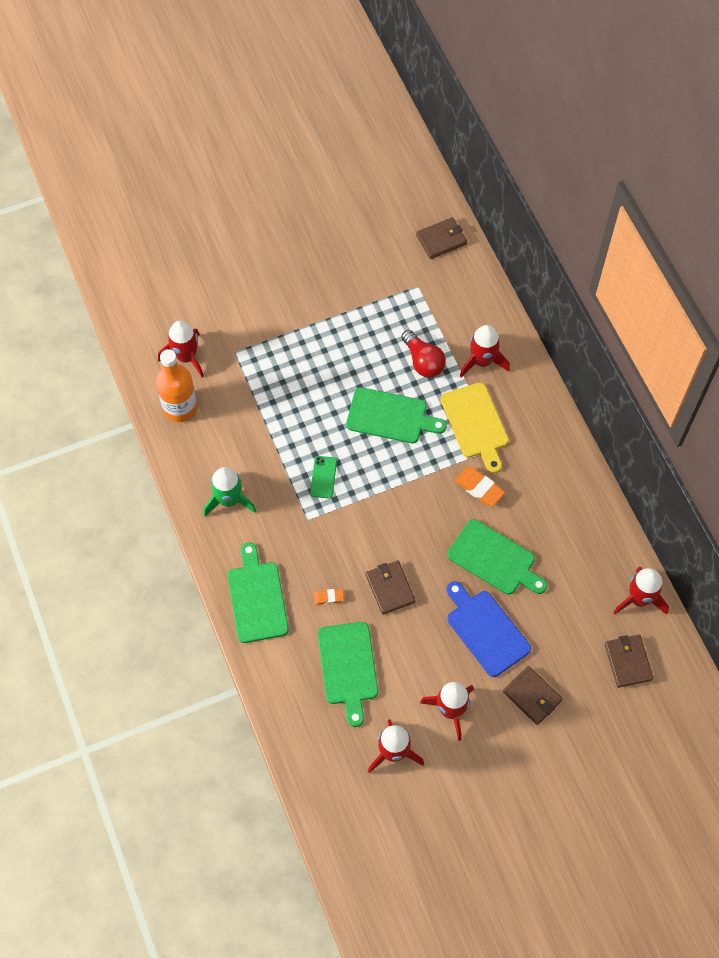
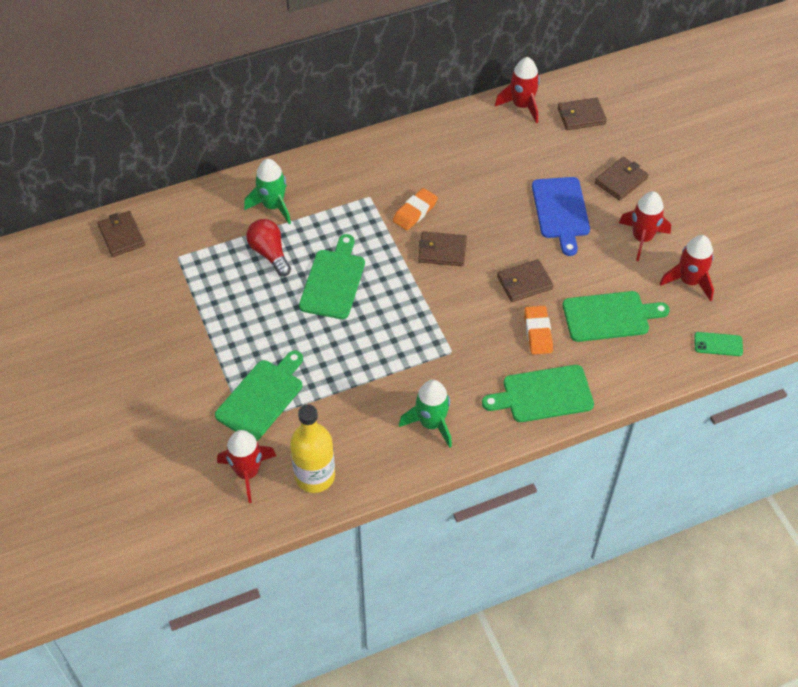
camera: 90 degrees left, 10 degrees down
orange bottle [156,349,198,422] -> yellow bottle [290,404,335,493]
green phone [310,456,337,498] -> green phone moved to [694,332,743,356]
orange eraser [314,589,344,605] -> orange eraser [524,306,553,355], size x1.69
red light bulb [401,330,446,378] -> red light bulb turned 90 degrees counterclockwise [246,219,291,276]
yellow cutting board [440,383,509,473] -> none
green cutting board [447,519,547,595] -> green cutting board moved to [215,351,303,440]
blue cutting board [447,581,531,677] -> blue cutting board turned 60 degrees counterclockwise [532,177,590,256]
red rocket [460,325,510,378] -> green rocket [244,159,291,224]
none -> brown wallet [418,231,467,266]

